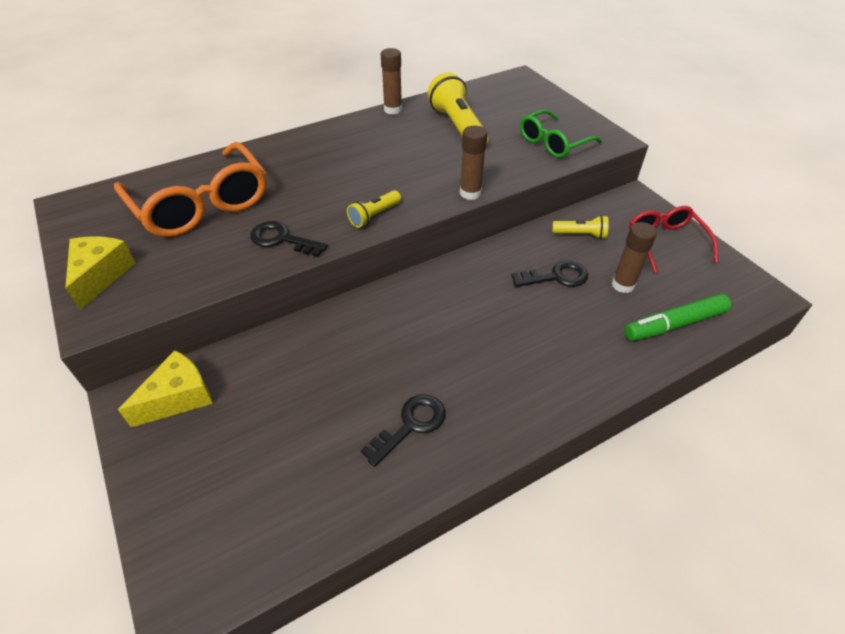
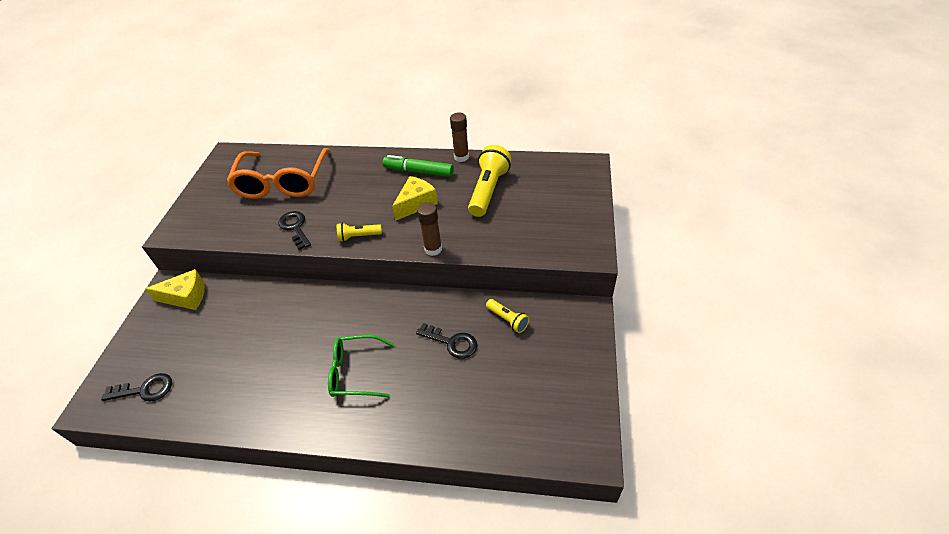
camera: 40 degrees right, 0 degrees up
yellow cheese [65,236,135,310] -> yellow cheese moved to [392,176,438,221]
black key [361,394,445,467] -> black key moved to [101,373,172,401]
green glasses [520,109,602,158] -> green glasses moved to [328,335,394,397]
brown glue stick [612,222,657,293] -> none
green marker [624,294,731,341] -> green marker moved to [383,155,454,177]
red glasses [629,206,718,273] -> none

